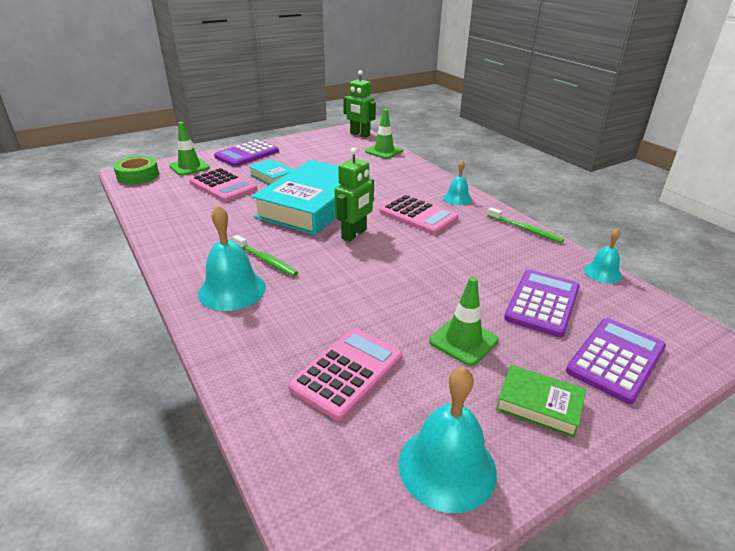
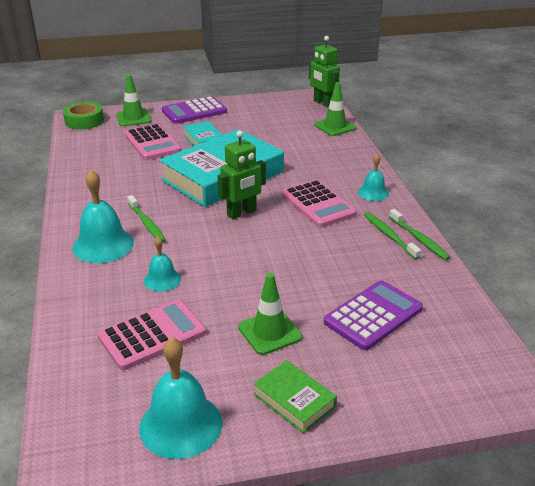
camera: 20 degrees right, 0 degrees up
purple calculator [566,318,666,404] -> none
turquoise bell [584,228,622,283] -> turquoise bell moved to [144,236,181,292]
none -> green toothbrush [364,212,421,260]

